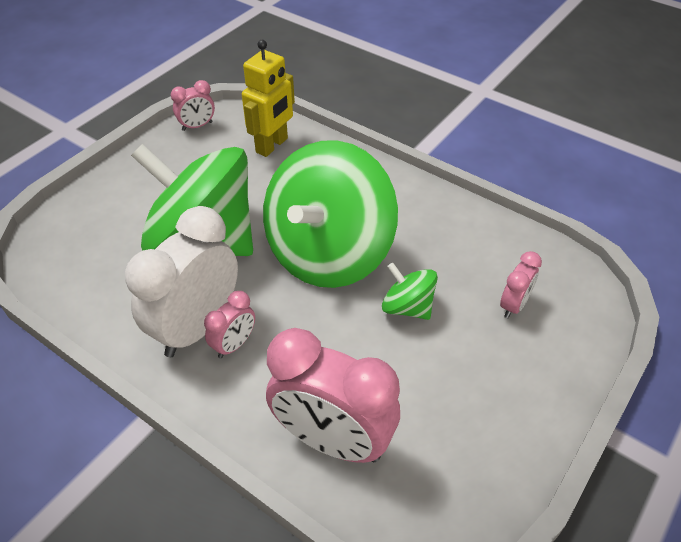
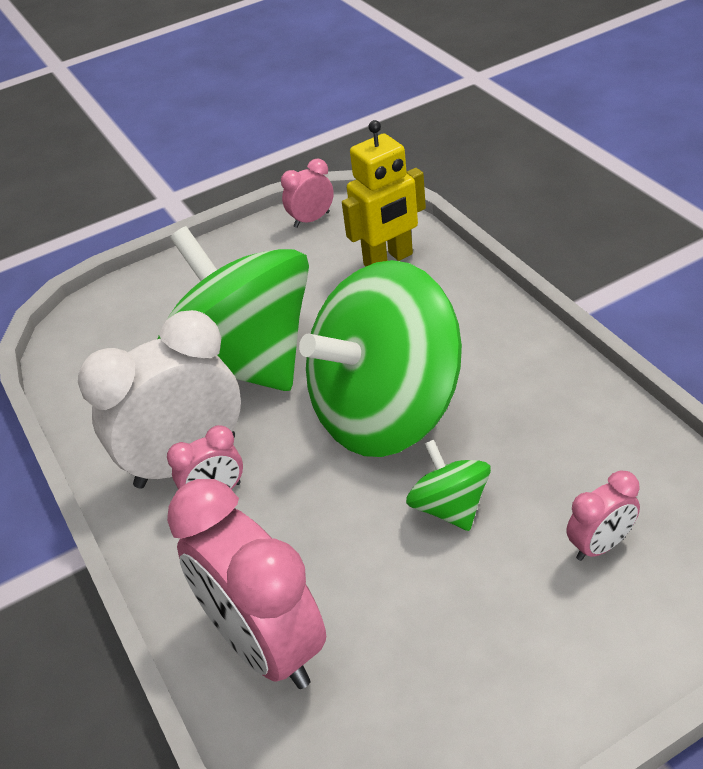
camera: 30 degrees right, 5 degrees down
pink clock [171,80,215,131] -> pink clock turned 150 degrees clockwise [281,158,334,228]

